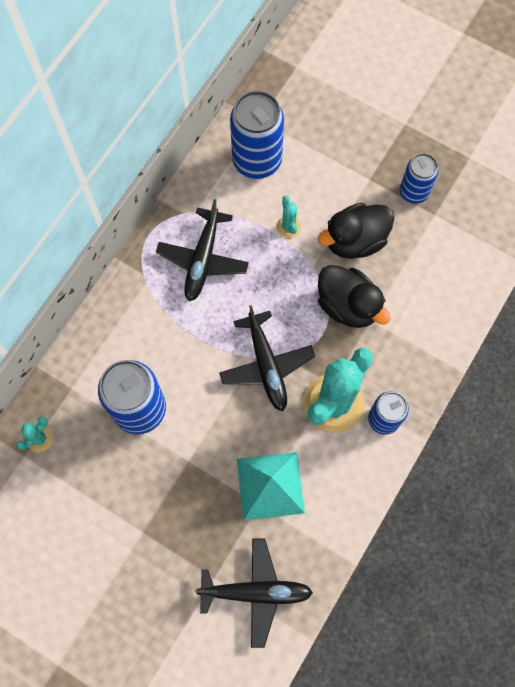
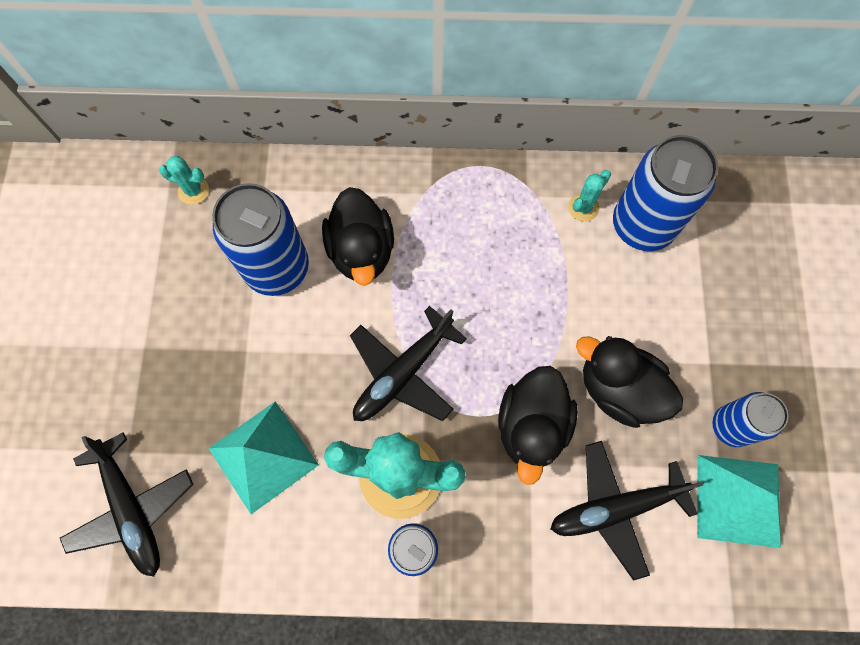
camera: 60 degrees right, 0 degrees up
black plane [156,199,249,301] -> black plane moved to [550,441,703,581]
turquoise cactus [277,196,301,238] -> turquoise cactus moved to [568,170,611,222]
none -> black duck [322,187,394,286]
none -> turquoise pyramid [697,455,781,548]

